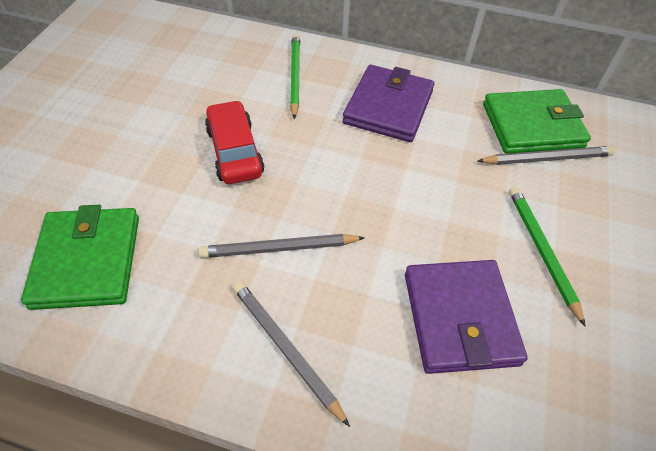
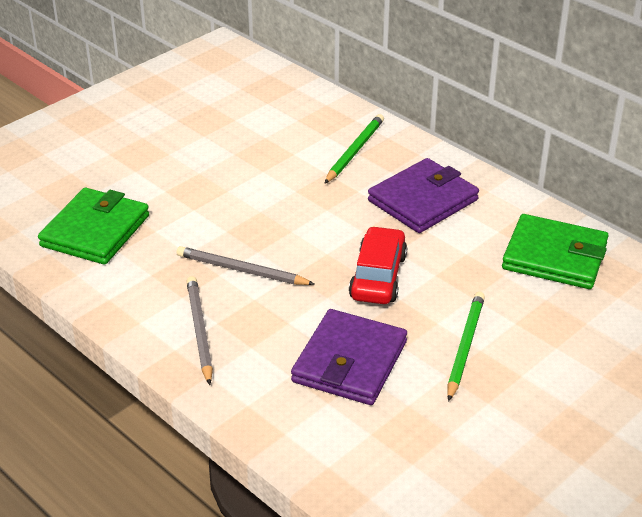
camera: 30 degrees right, 15 degrees down
red car [205,100,264,184] -> red car moved to [349,226,407,304]
grey pencil [478,146,615,165] -> none

